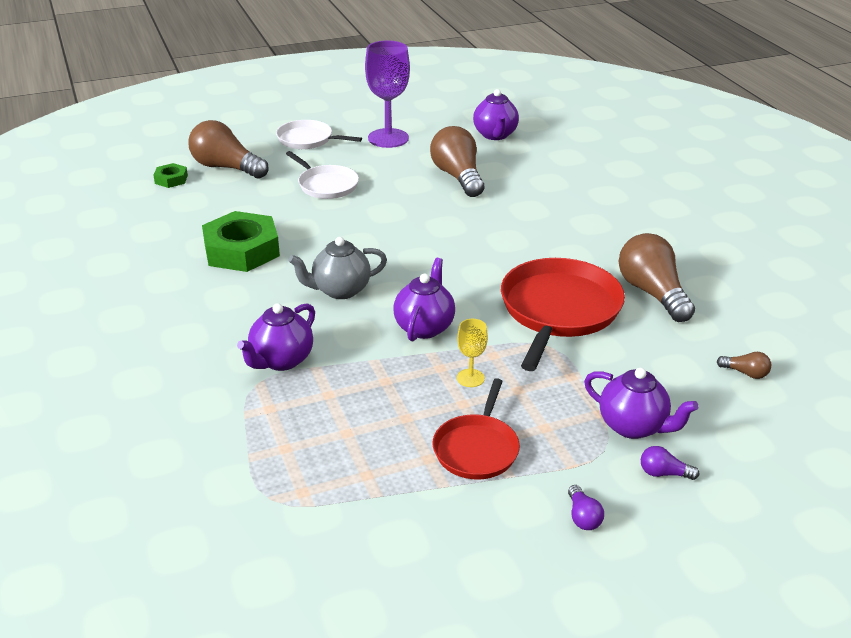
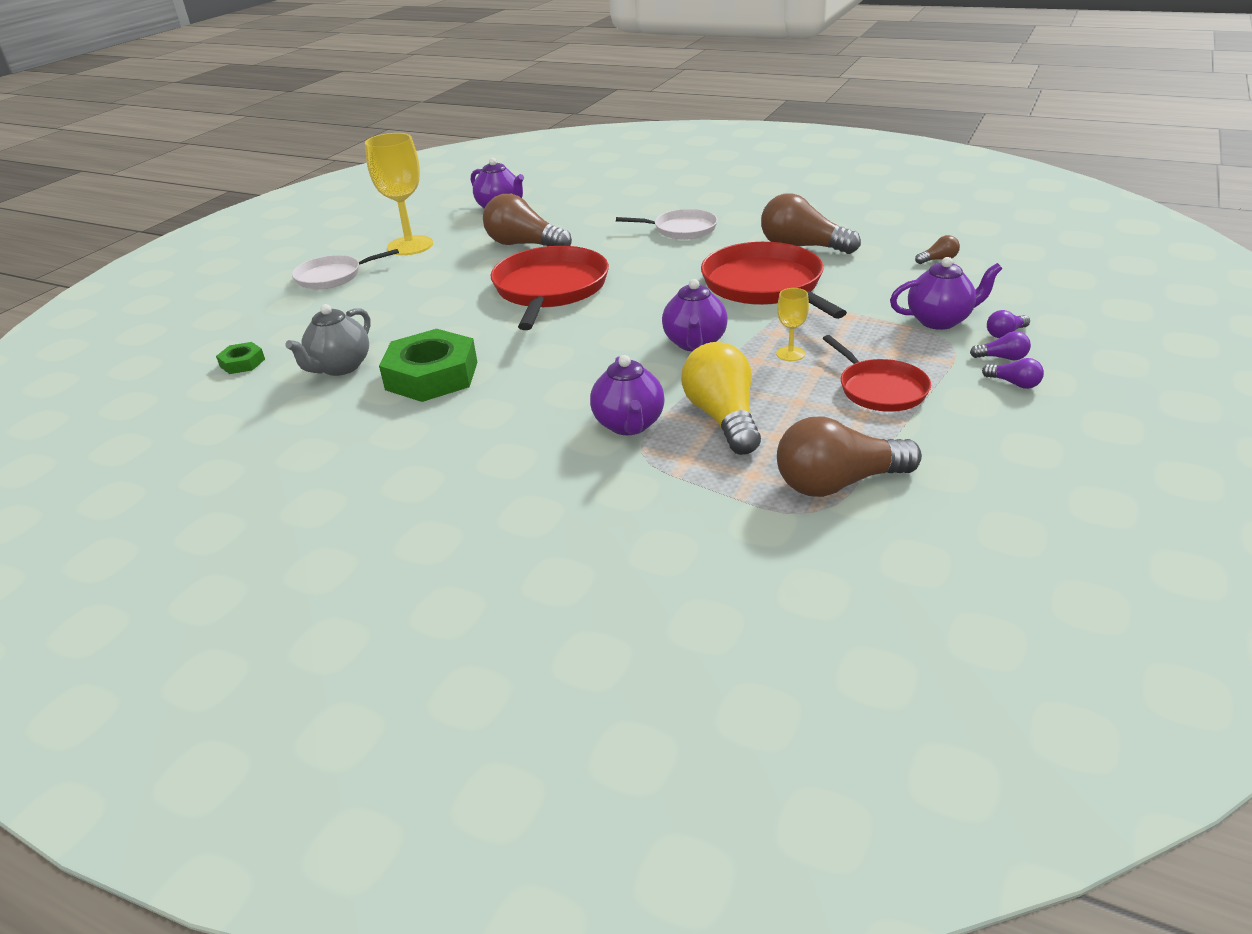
camera: 40 degrees left, 0 degrees up
brown light bulb [189,120,269,179] -> brown light bulb moved to [777,416,922,497]
white pan [286,151,359,199] -> white pan moved to [616,209,718,240]
grey teapot [288,237,387,299] -> grey teapot moved to [286,304,371,376]
purple goblet [365,40,410,148] -> yellow goblet [365,133,433,255]
purple teapot [393,258,455,341] -> purple teapot turned 150 degrees counterclockwise [662,279,728,351]
none -> red pan [490,246,609,330]
none -> yellow light bulb [681,342,761,455]
none -> purple light bulb [970,331,1031,360]

